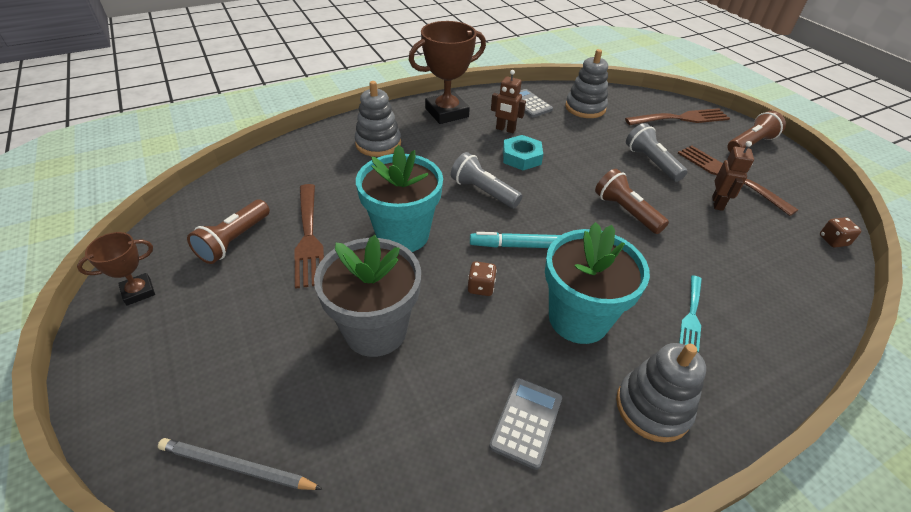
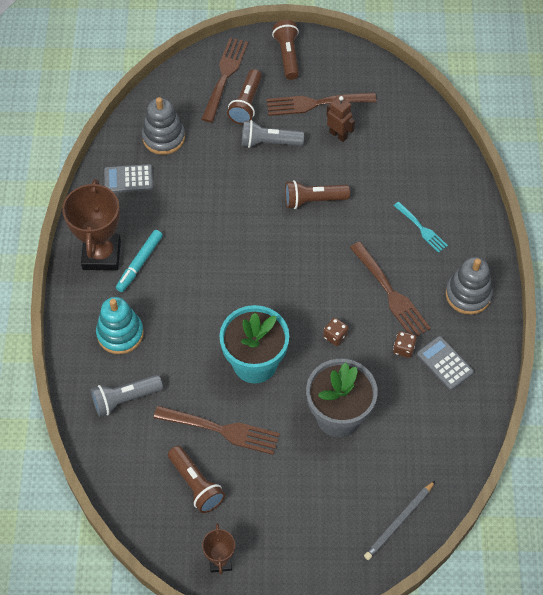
camera: 60 degrees left, 15 degrees up
grey stacking toy [355,81,401,157] -> turquoise stacking toy [96,297,144,354]
grey flashlight [451,152,522,208] -> grey flashlight moved to [91,375,163,417]
turquoise marker [470,232,561,248] -> turquoise marker moved to [116,230,163,292]
brown robot [491,70,526,133] -> none
turquoise nut [503,135,543,170] -> none
turquoise flower pot [545,222,650,344] -> brown fork [350,242,431,336]
brown dice [820,217,861,248] -> brown dice moved to [393,331,417,358]
none -> brown flashlight [227,69,262,125]

